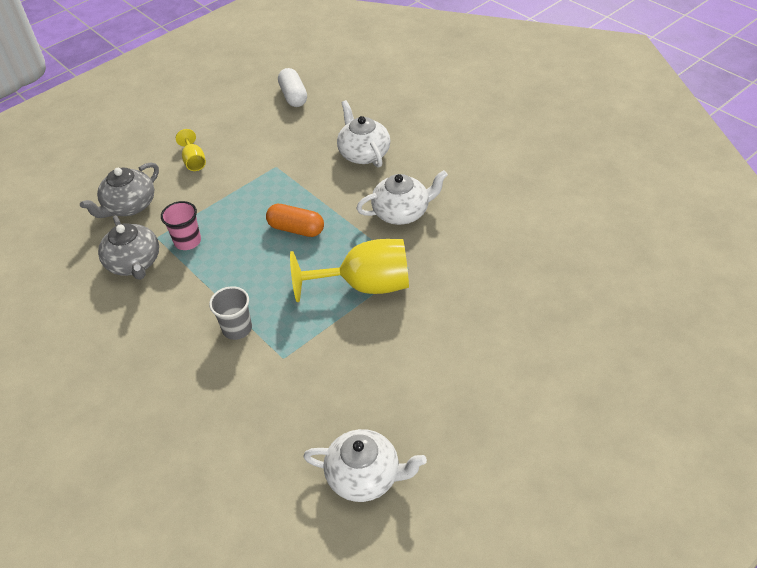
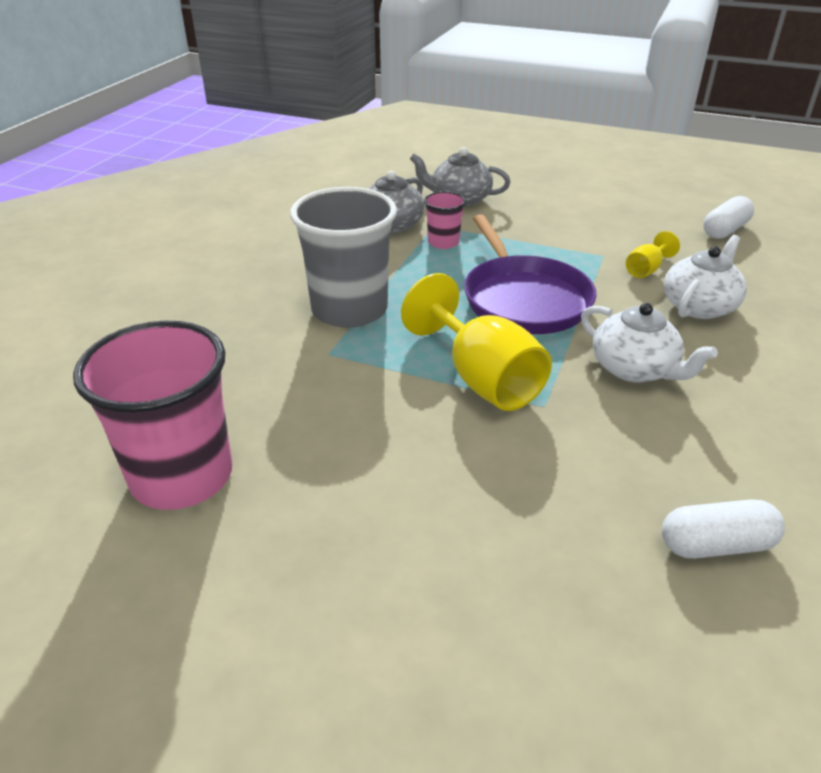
camera: 60 degrees right, 10 degrees down
yellow goblet [176,129,206,171] -> yellow goblet moved to [626,231,680,278]
grey cup [209,286,252,340] -> grey cup [290,187,397,328], size x2.08
orange capsule [266,204,324,237] -> purple pan [464,214,596,334]
white teapot [303,429,427,502] -> pink cup [73,320,232,510]
none -> white capsule [662,499,785,559]

